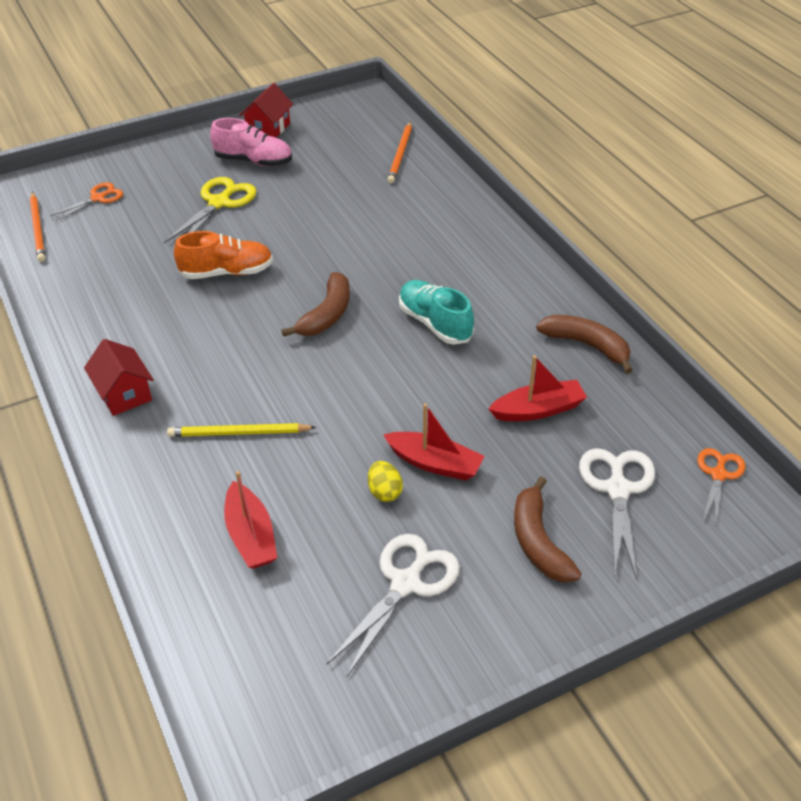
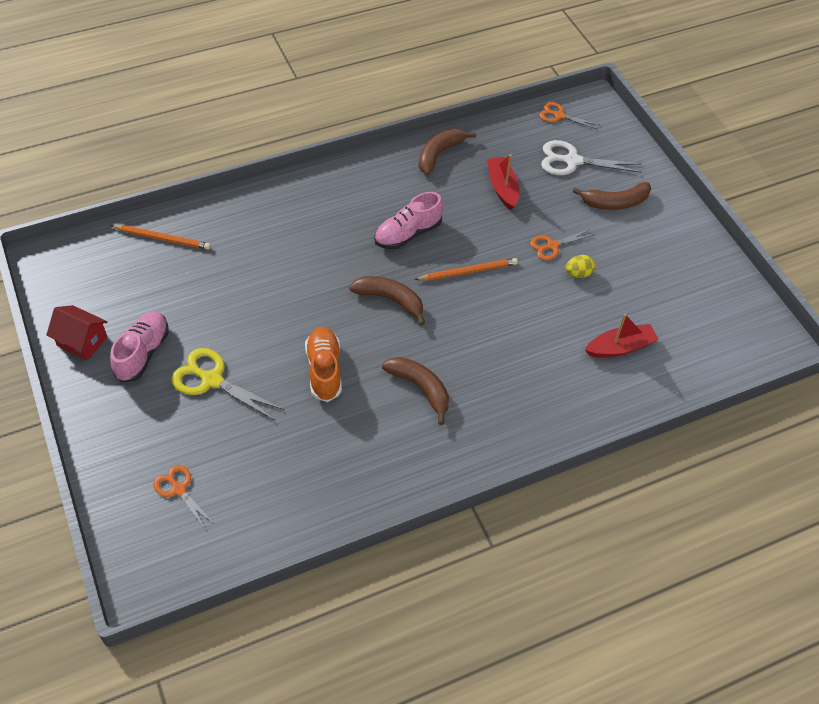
camera: 90 degrees left, 10 degrees up
orange pencil [30,192,45,262] -> orange pencil moved to [415,258,518,281]
red house [84,339,154,416] -> none
yellow pencil [167,423,317,437] -> none
white scissors [327,534,460,677] -> none
red boat [383,404,484,480] -> orange scissors [530,229,595,260]
turquoise shoe [399,280,474,345] -> pink shoe [374,192,443,249]
none -> brown banana [382,357,449,425]

